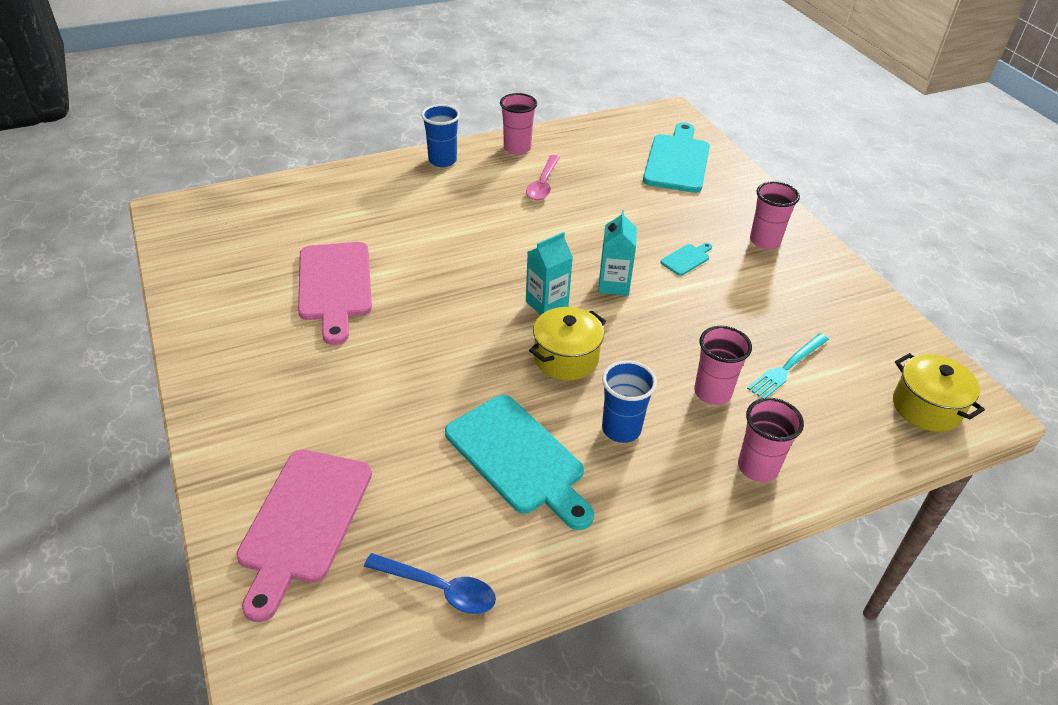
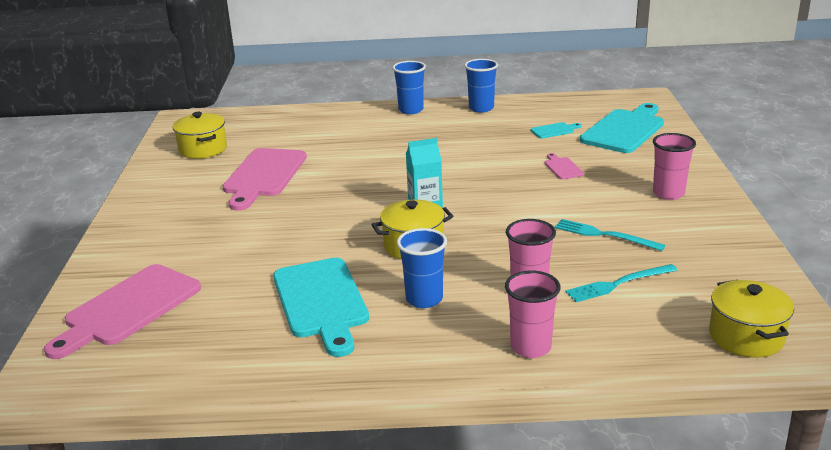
camera: 25 degrees right, 15 degrees down
blue spoon [364,553,496,614] -> none
pink cup [500,93,537,155] -> blue cup [464,59,498,113]
pink spoon [526,155,560,200] -> none
turquoise carton [598,210,637,296] -> none
turquoise cutting board [660,243,712,276] -> turquoise cutting board moved to [531,122,582,139]
none -> yellow pot [173,112,227,159]
none -> pink cutting board [545,153,584,179]
none -> turquoise fork [555,219,665,251]

